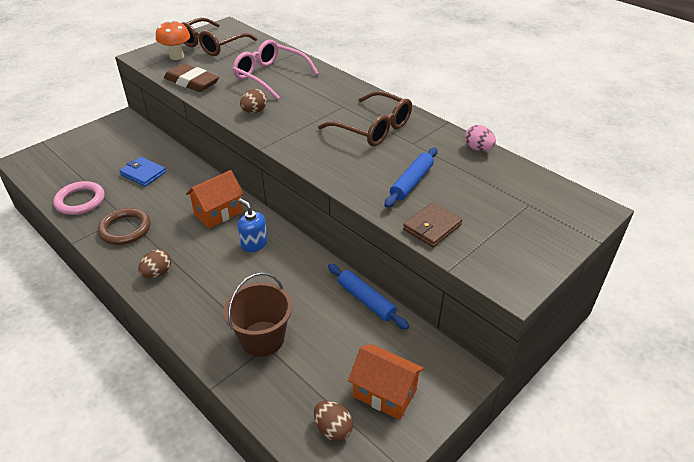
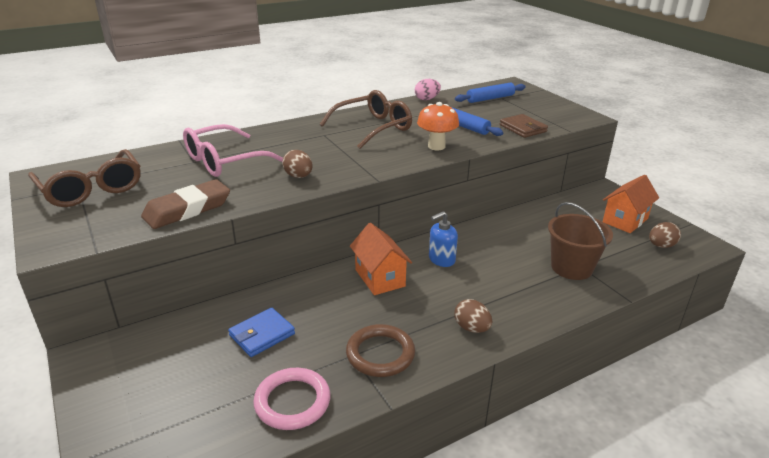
camera: 75 degrees left, 10 degrees down
orange mushroom [156,20,190,60] -> orange mushroom moved to [417,102,459,150]
blue rolling pin [328,264,409,330] -> blue rolling pin moved to [455,82,526,103]

